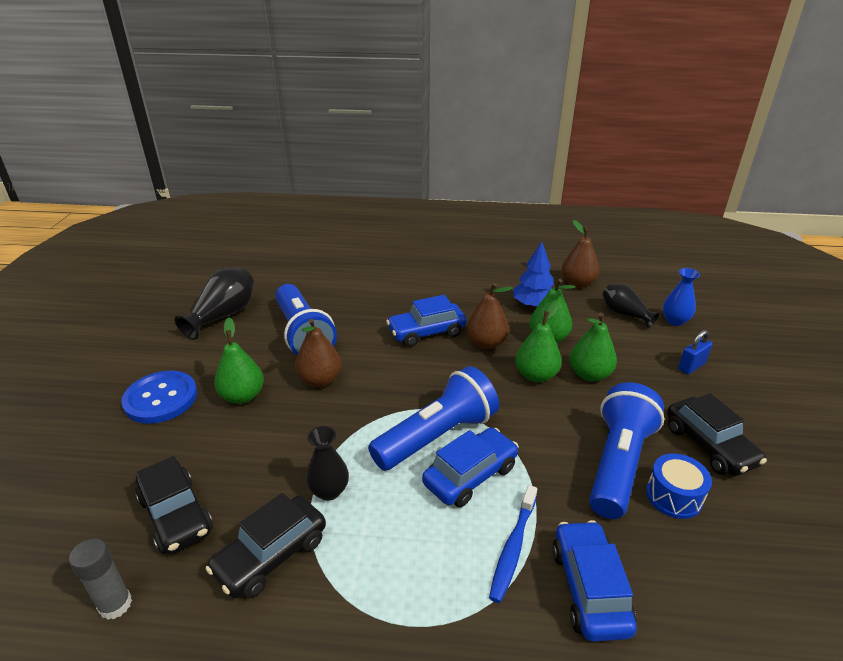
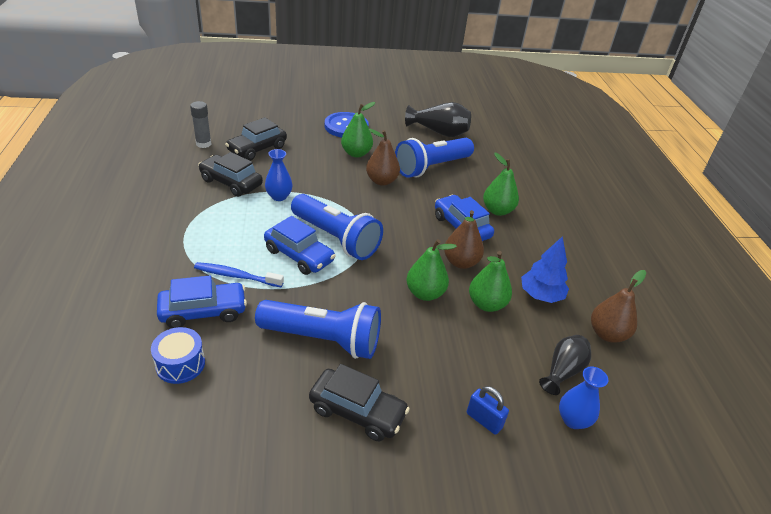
camera: 75 degrees right, 5 degrees up
black vase [305,426,349,501] -> blue vase [265,149,293,201]
green pear [570,313,617,382] -> green pear moved to [483,153,519,216]
blue drum [646,453,712,519] -> blue drum moved to [151,327,205,384]
black car [667,393,767,476] -> black car turned 120 degrees counterclockwise [309,364,410,441]

